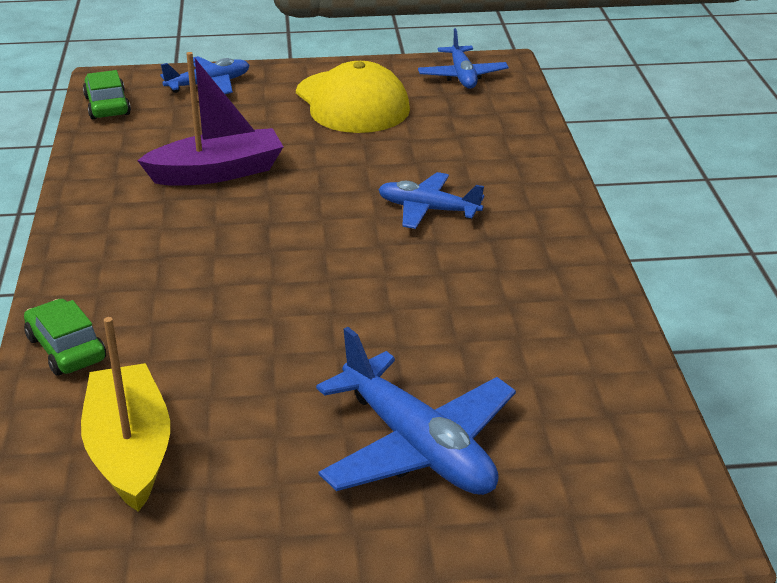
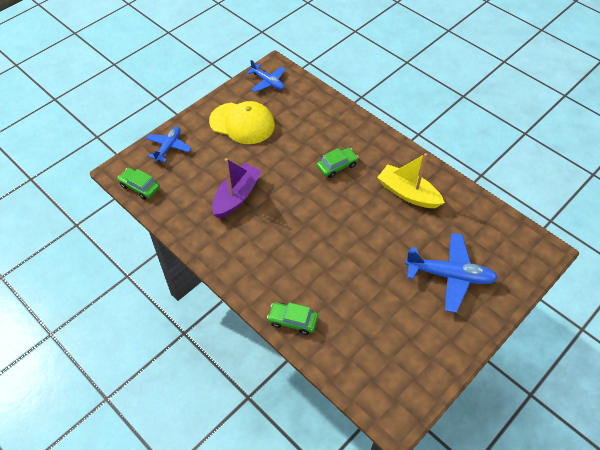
camera: 40 degrees left, 20 degrees up
yellow boat [81,317,170,512] -> yellow boat moved to [377,153,445,208]
blue plane [378,172,484,229] -> green car [317,148,359,178]

